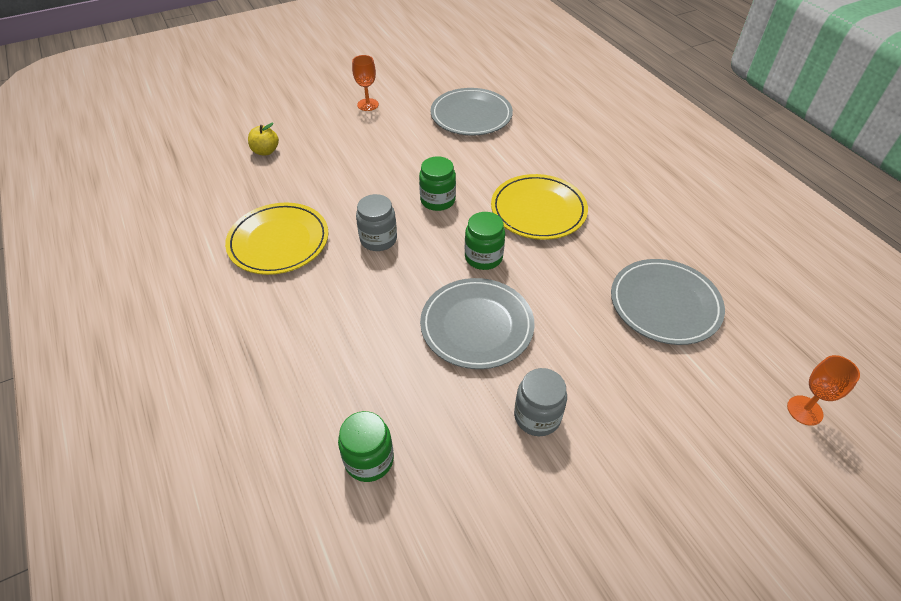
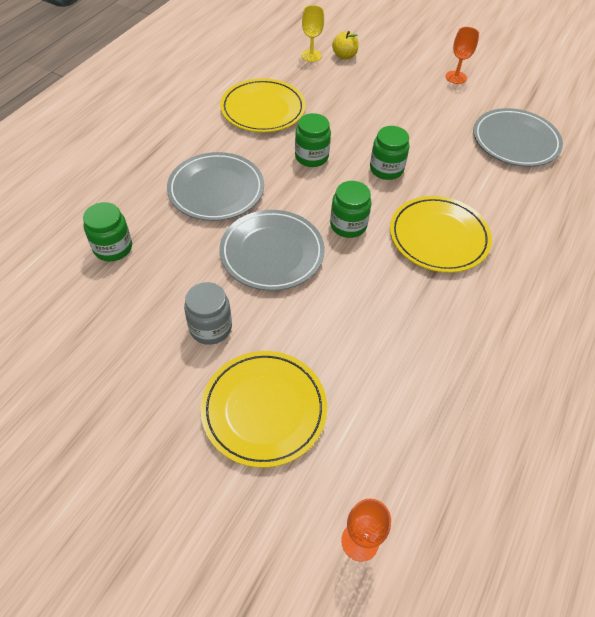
camera: 55 degrees right, 5 degrees up
grey jar [356,194,397,251] -> green jar [295,113,331,167]
grey plate [611,259,725,345] -> grey plate moved to [167,152,264,221]
none -> yellow plate [201,351,327,468]
none -> yellow goblet [301,5,324,62]

